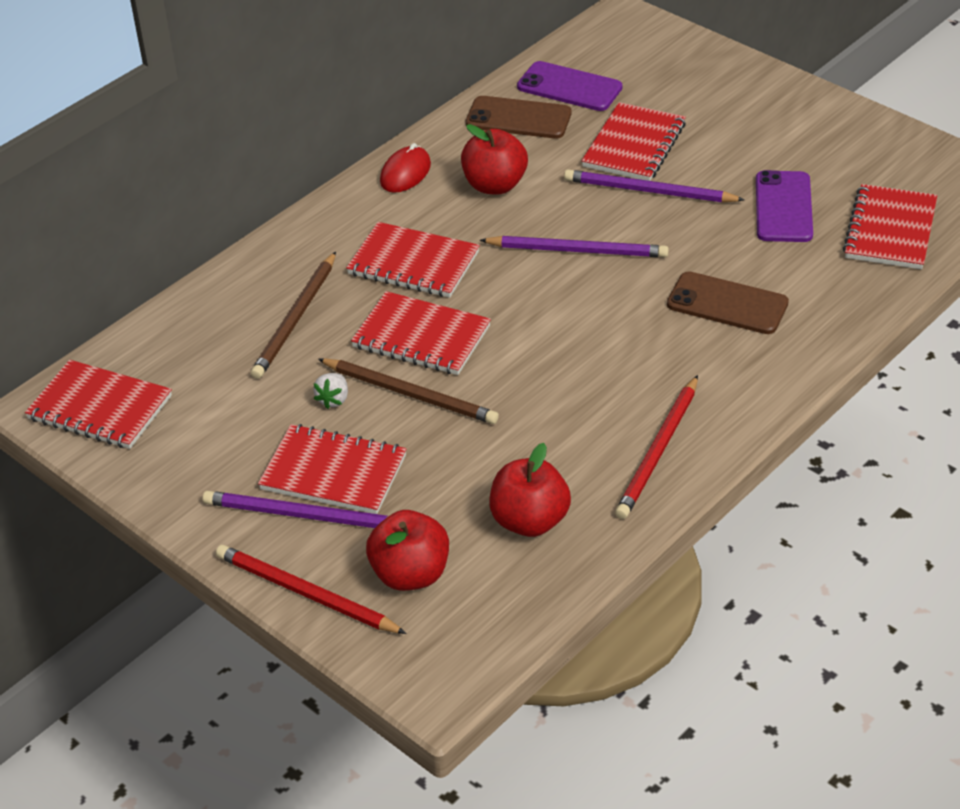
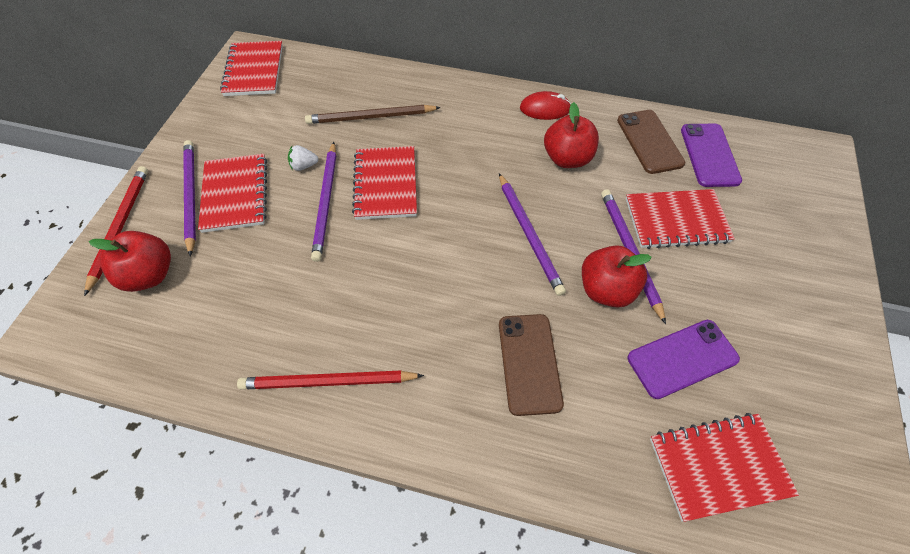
camera: 60 degrees right, 15 degrees up
brown pencil [318,358,499,424] -> purple pencil [311,142,336,262]
red notebook [346,222,480,298] -> none
red apple [489,443,571,537] -> red apple moved to [582,245,652,308]

